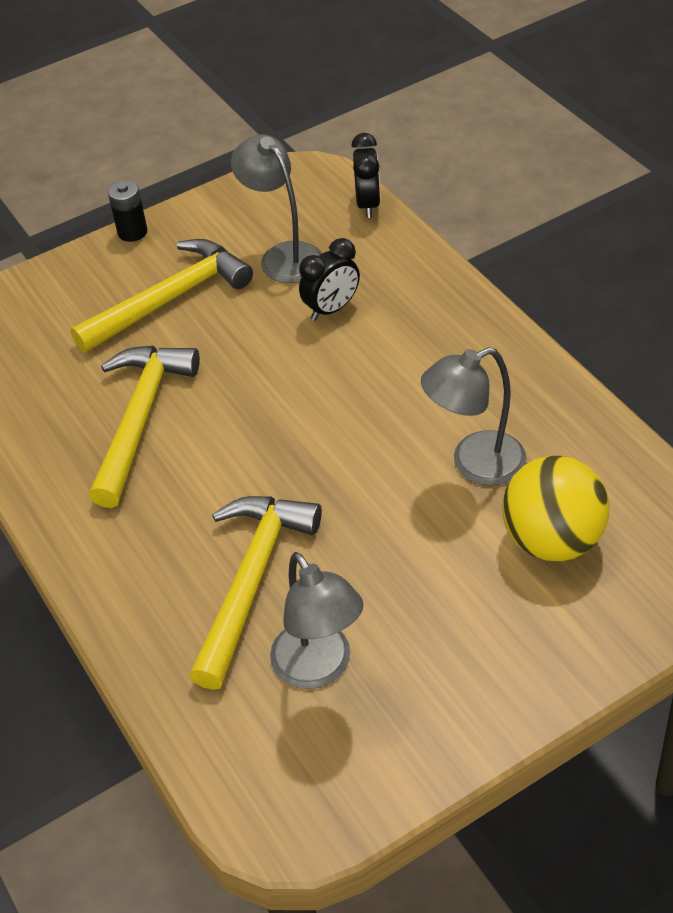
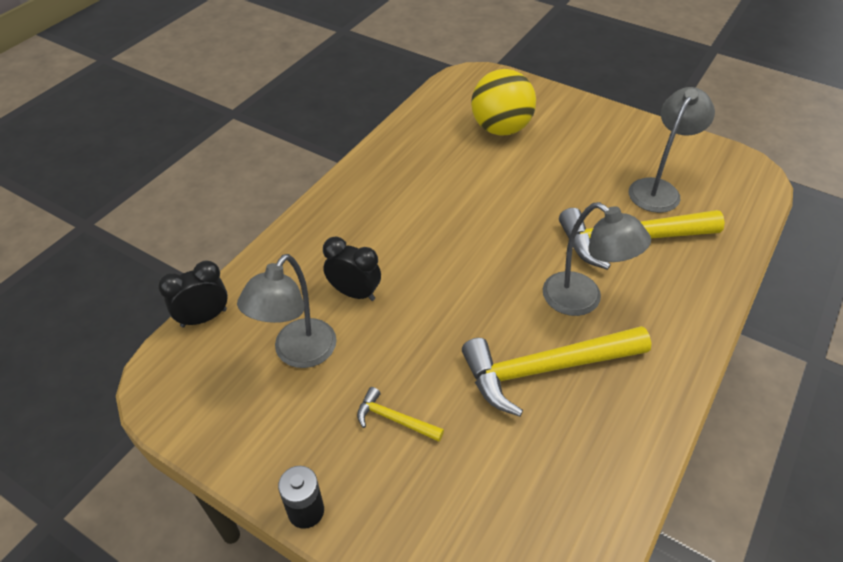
camera: 120 degrees left, 0 degrees up
yellow hammer [71,239,253,352] -> yellow hammer [357,387,444,442], size x0.46
grey lamp [421,347,526,486] -> grey lamp moved to [543,202,651,316]

